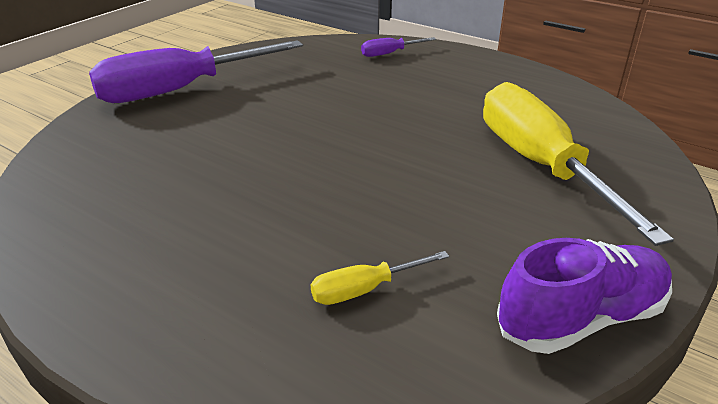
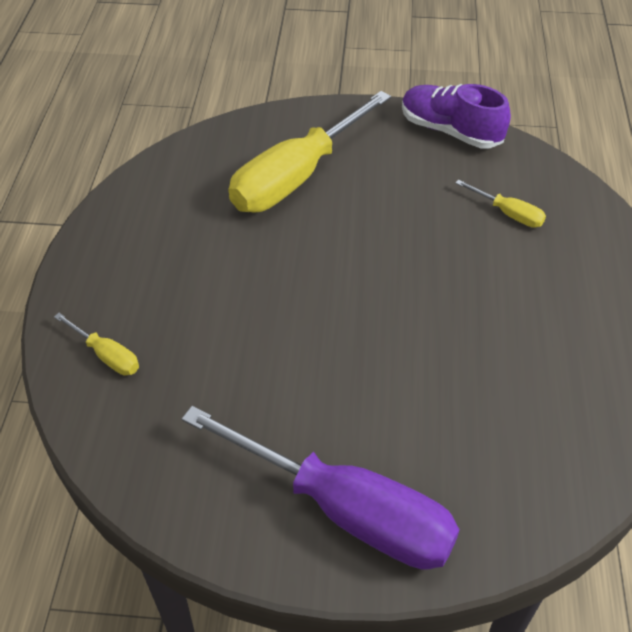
camera: 120 degrees left, 15 degrees up
purple screwdriver [361,37,436,57] -> yellow screwdriver [54,313,139,376]

